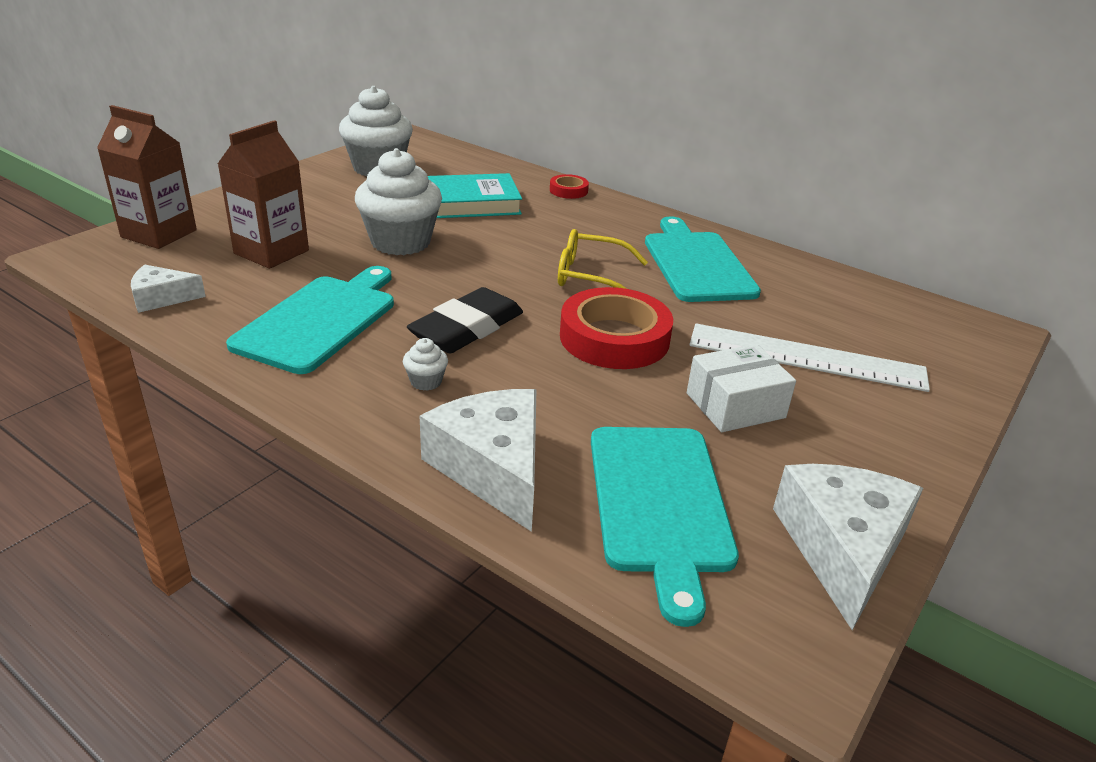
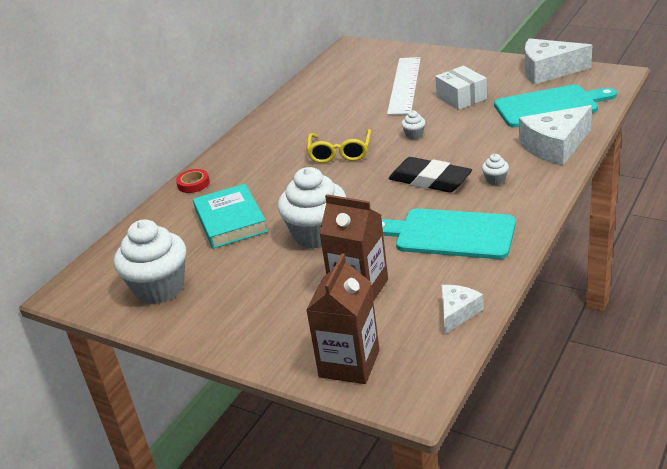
camera: 90 degrees left, 0 degrees up
white cheese [131,265,206,313] -> white cheese turned 135 degrees counterclockwise [442,285,484,334]
red tape [560,287,673,369] -> white cupcake [401,110,426,139]
turquoise cutting board [645,216,761,302] -> none

